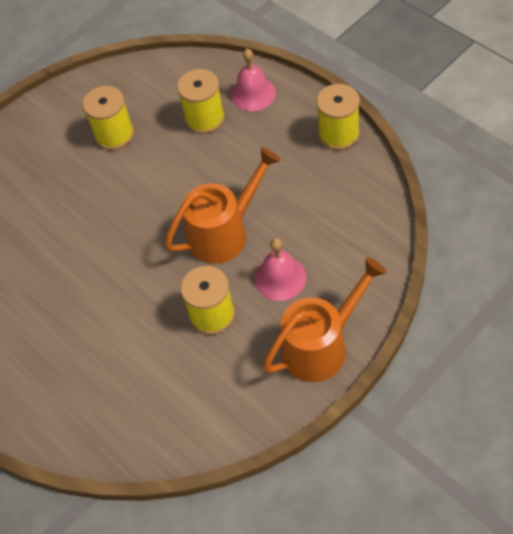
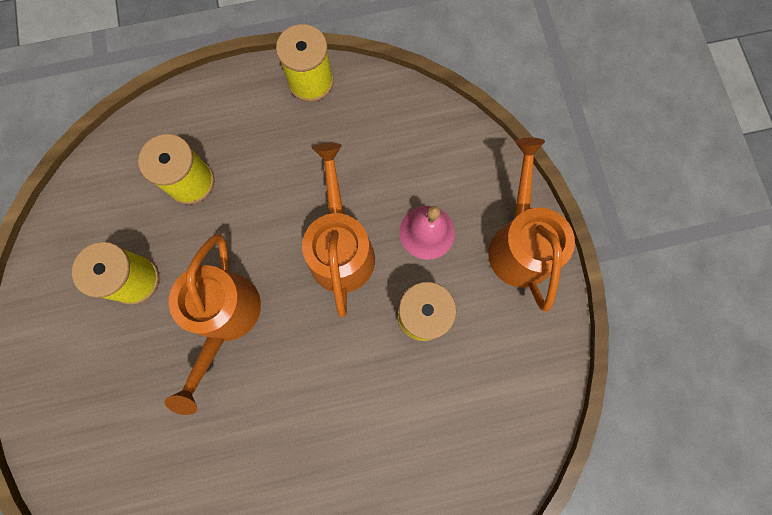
camera: 65 degrees left, 20 degrees up
pink bell [231,49,276,111] -> none
none -> orange watering can [165,234,261,415]

